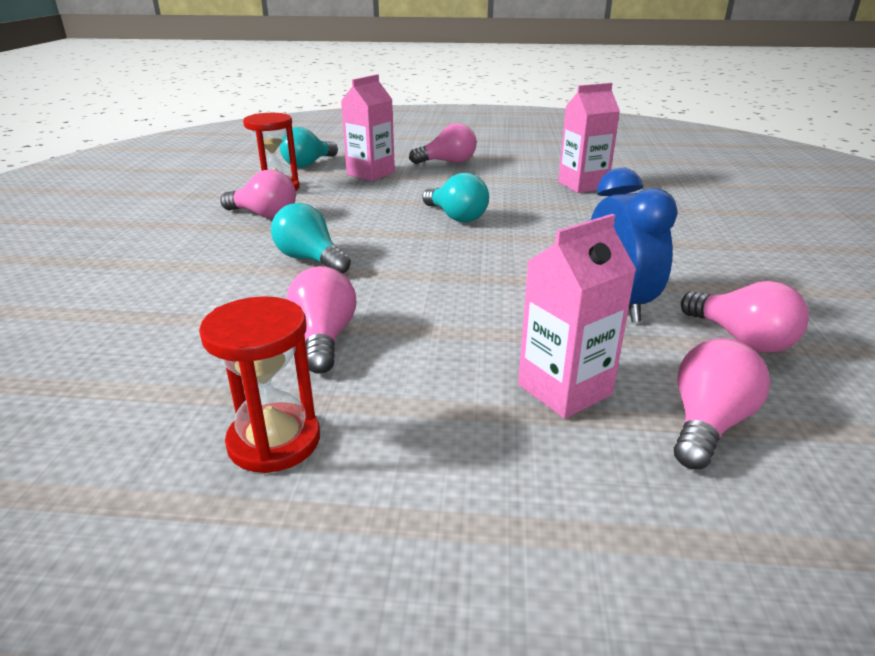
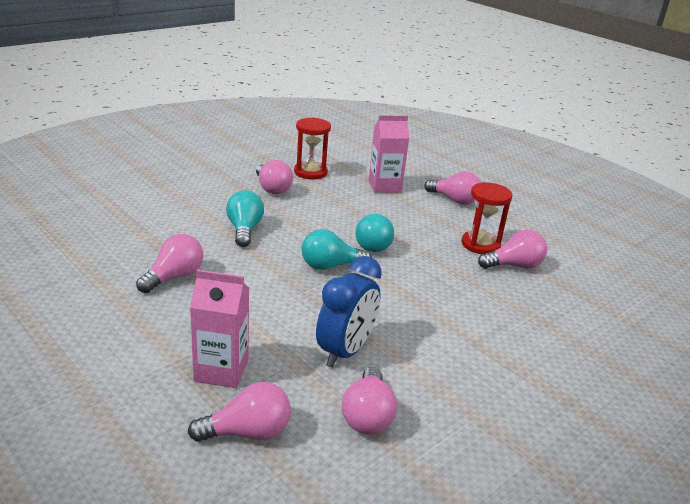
camera: 40 degrees right, 0 degrees up
red hourglass [199,296,320,473] -> red hourglass moved to [461,182,513,254]
turquoise light bulb [279,127,338,168] -> turquoise light bulb moved to [302,229,372,270]
pink carton [558,83,620,193] -> pink light bulb [478,230,547,269]

